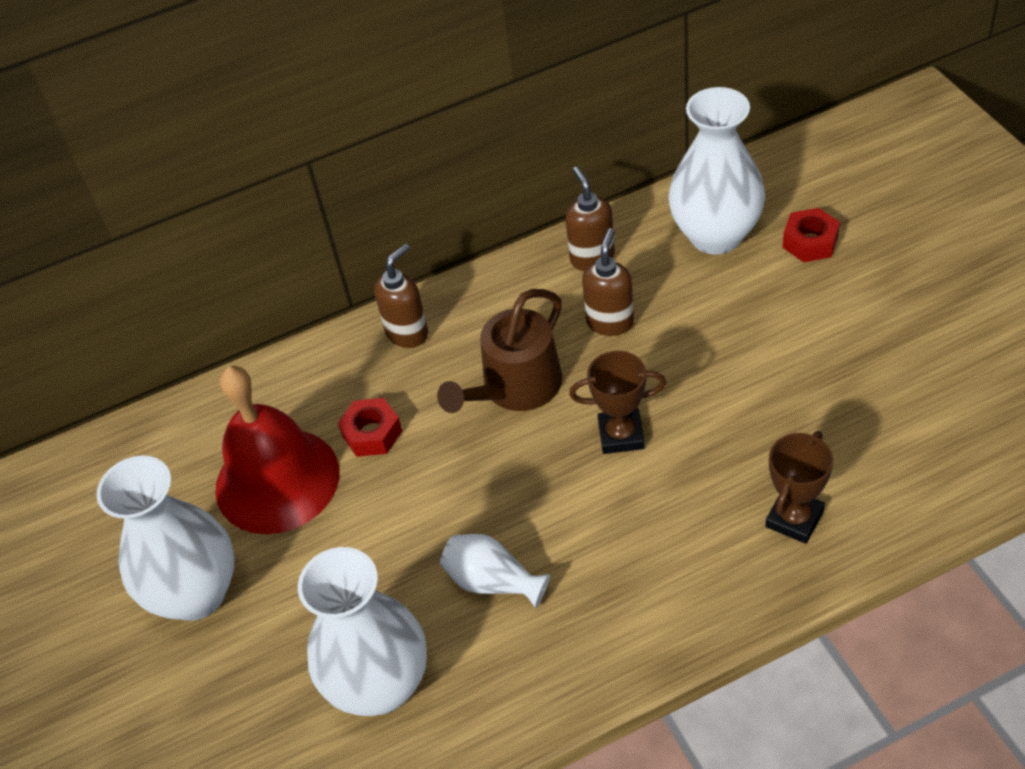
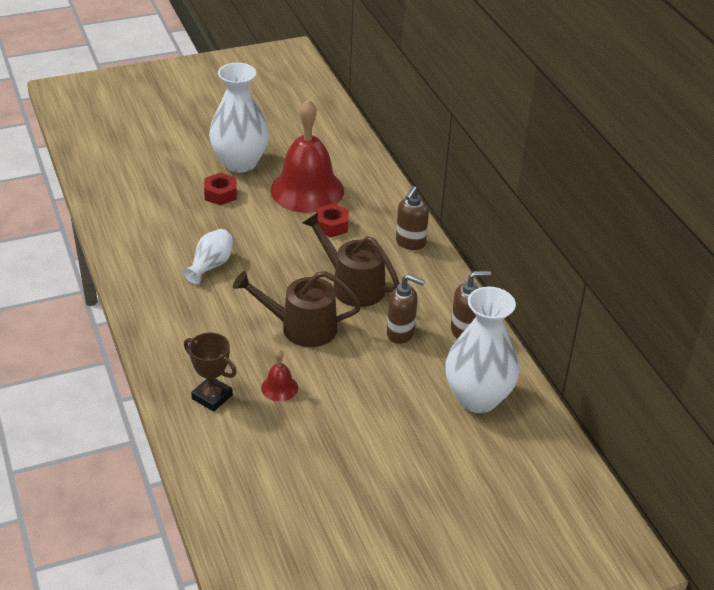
camera: 85 degrees right, 10 degrees down
white vase [298,547,427,716] -> none
brown soap dispenser [374,244,428,348] -> brown soap dispenser turned 75 degrees clockwise [396,186,429,250]
brown trophy [569,351,666,454] -> brown watering can [233,271,361,347]
red nut [783,208,840,262] -> red nut moved to [204,172,237,205]
none -> red bell [261,349,298,401]

